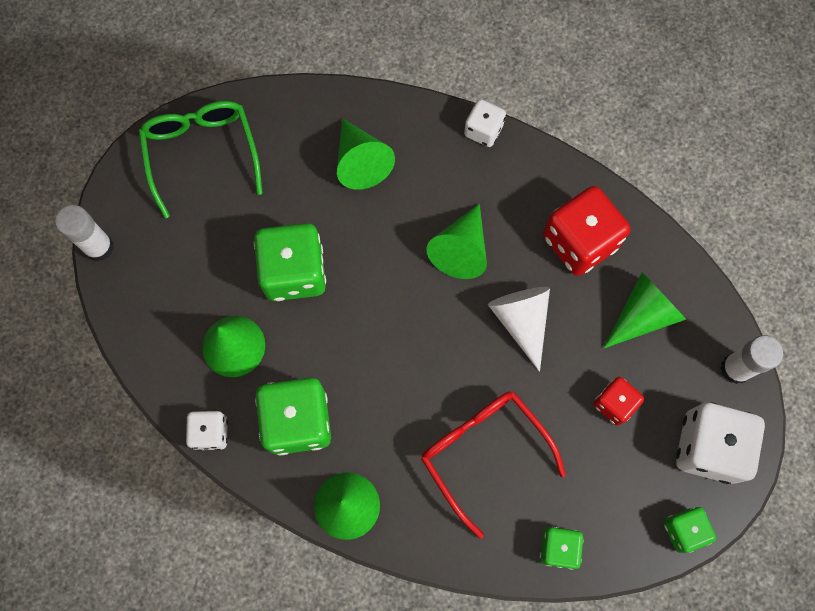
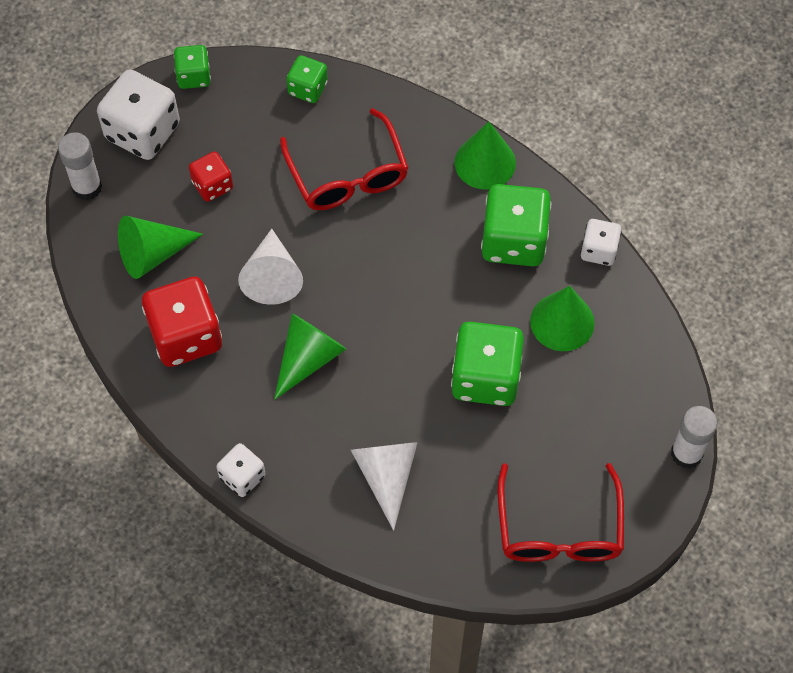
camera: 165 degrees left, 10 degrees down
green glasses [139,101,263,218] -> red glasses [497,463,624,562]
green cone [337,118,395,190] -> white cone [351,442,418,530]

